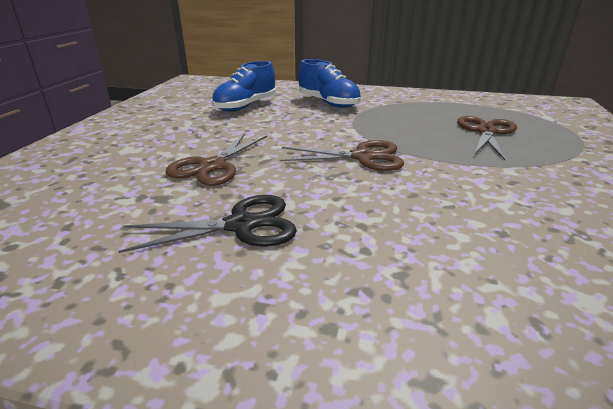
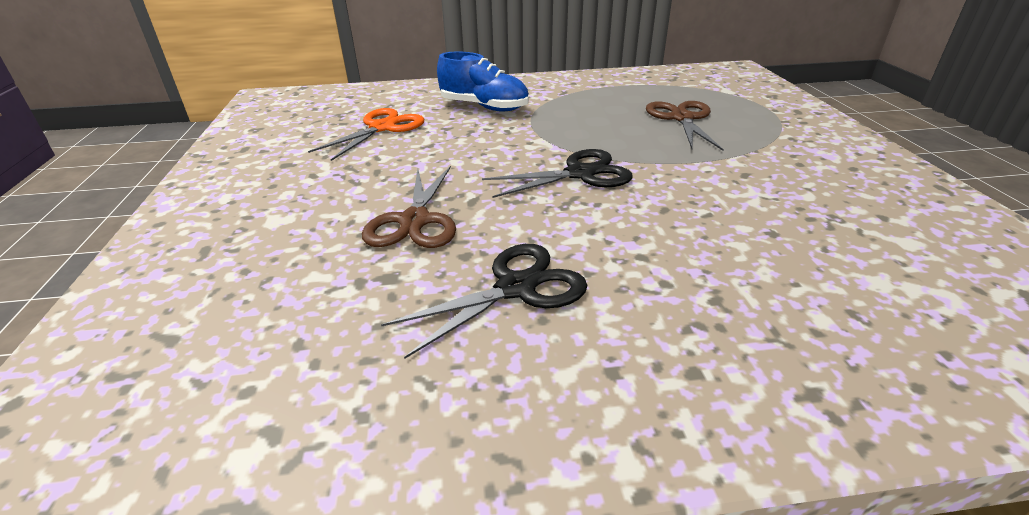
camera: 20 degrees left, 5 degrees up
blue shoe [212,61,276,112] -> orange scissors [308,108,424,161]
brown scissors [280,140,404,171] -> black scissors [482,149,633,198]

